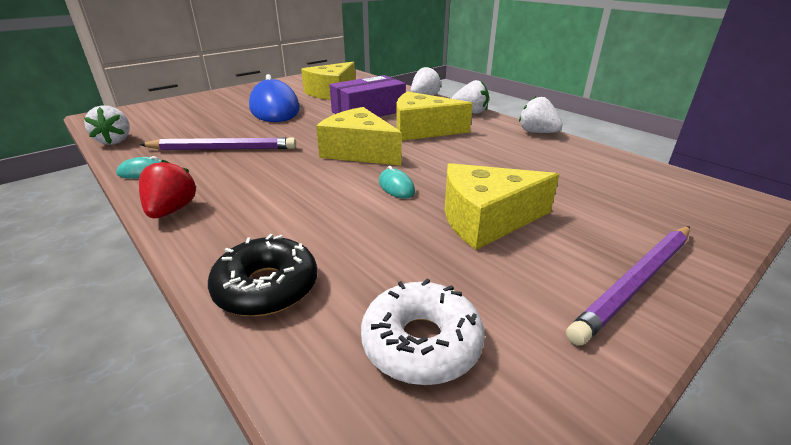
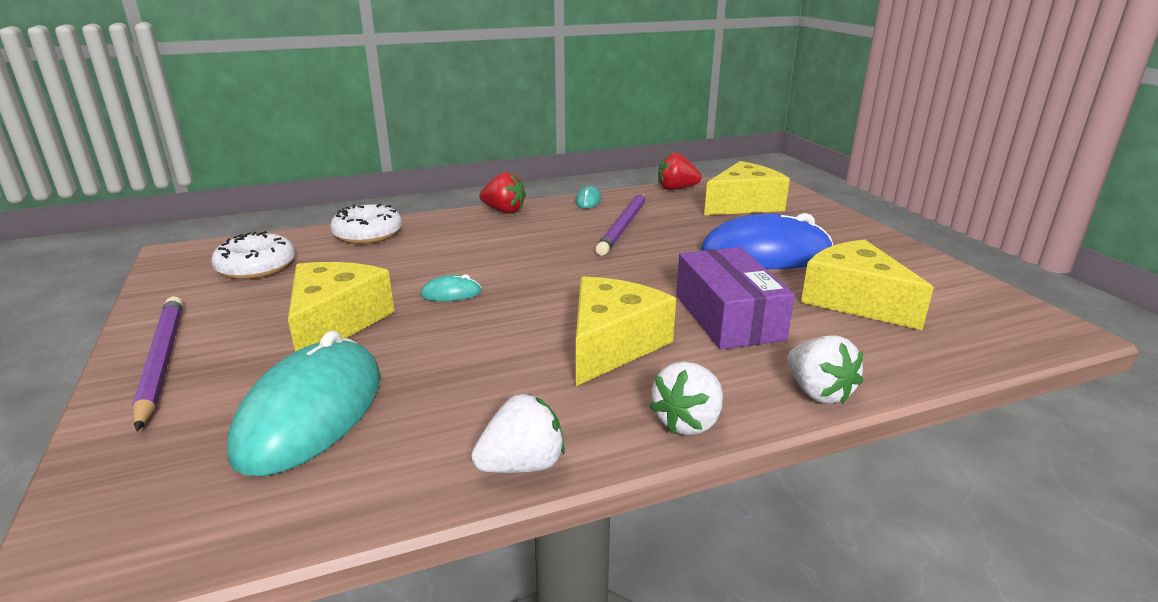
camera: 110 degrees right, 5 degrees down
white strawberry [84,105,130,145] -> red strawberry [658,152,702,190]
black donut [208,234,317,316] -> white donut [330,204,402,244]
yellow cheese [316,107,402,166] -> yellow cheese moved to [704,161,790,215]
none -> turquoise mouse [227,331,381,476]

